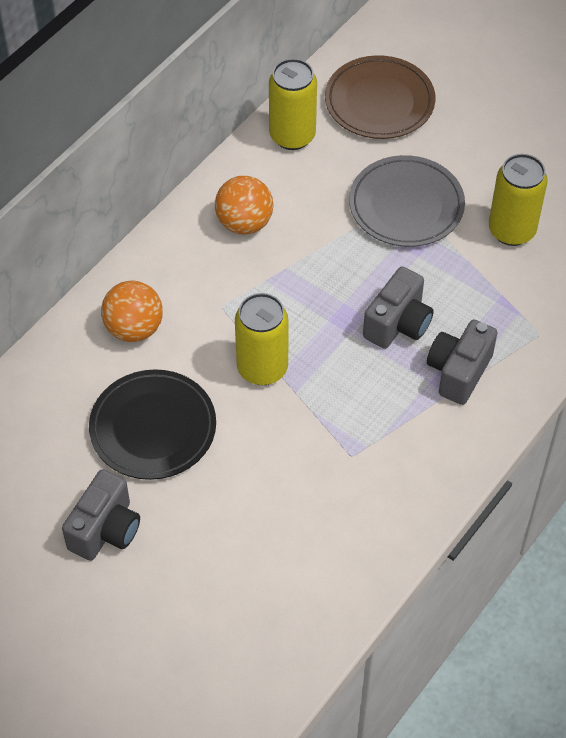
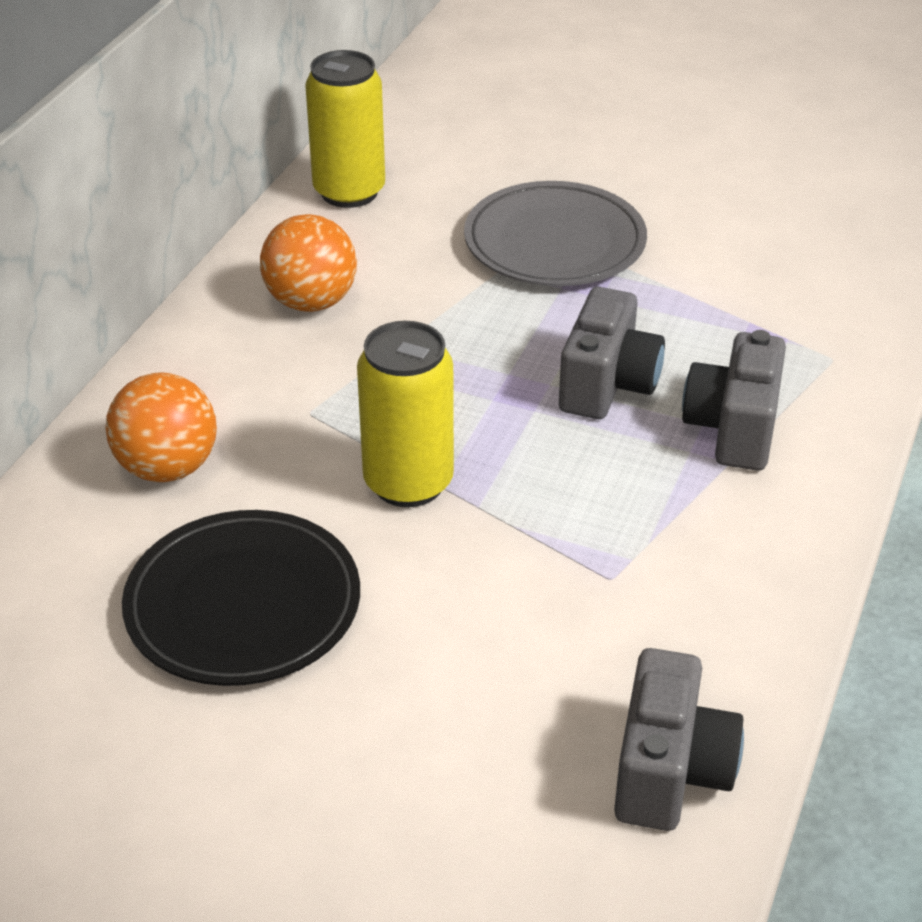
camera: 15 degrees left, 15 degrees down
grey camera [62,469,140,561] -> grey camera moved to [614,648,744,831]
brown plate [325,55,435,139] -> none
yellow can [489,154,547,246] -> none

